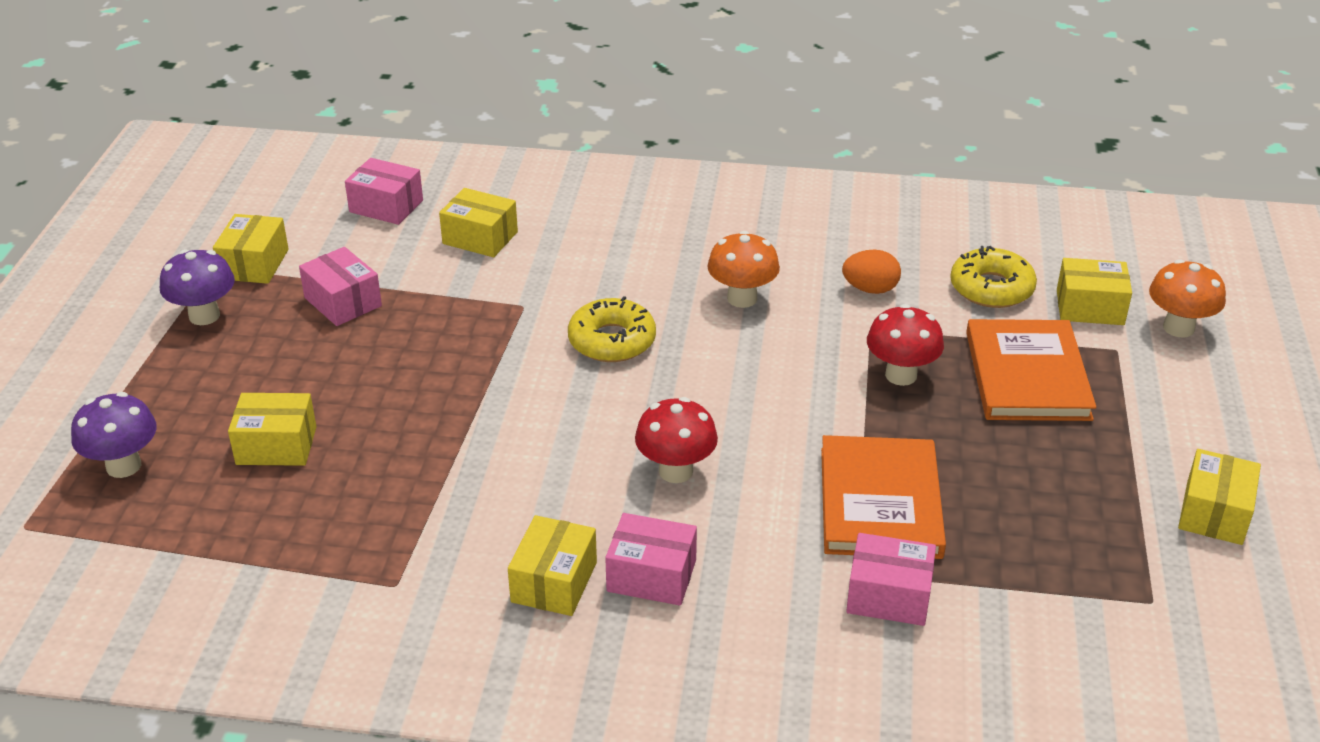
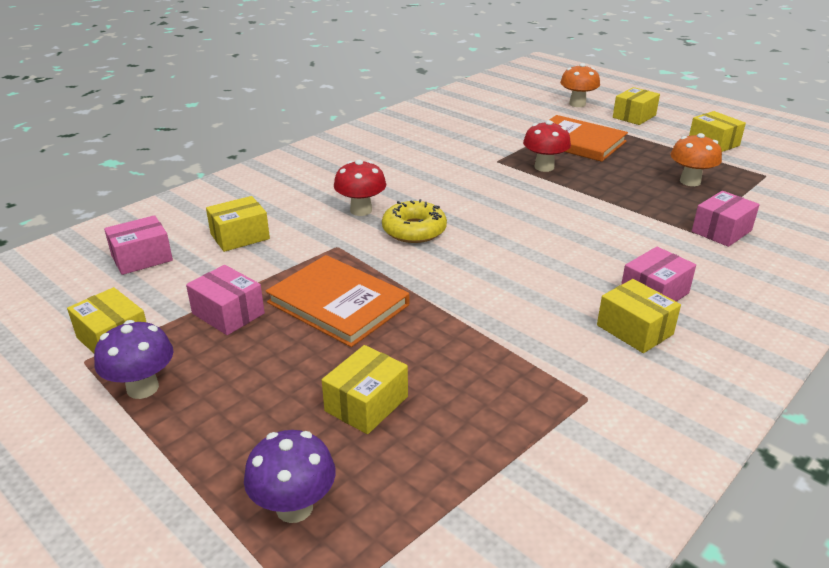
camera: 55 degrees left, 5 degrees down
pink box [299,247,382,326] -> pink box turned 45 degrees clockwise [186,265,265,335]
red mushroom [635,397,718,483] -> red mushroom moved to [334,160,386,216]
orange mushroom [707,231,780,308] -> orange mushroom moved to [671,133,722,186]
orange book [821,435,946,559] -> orange book moved to [266,255,409,347]
orange egg [842,249,901,294] -> none
yellow donut [950,246,1037,308] -> none
yellow box [1057,258,1132,325] -> yellow box moved to [613,87,660,125]

